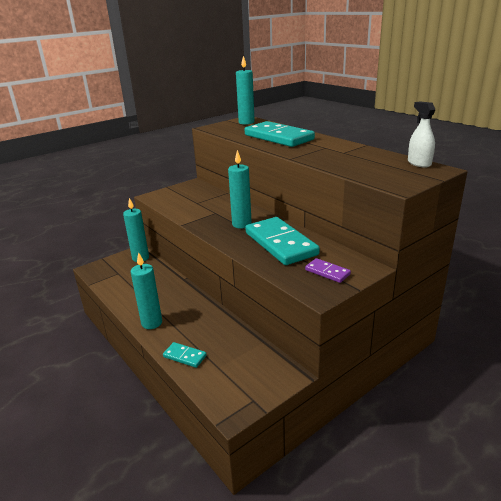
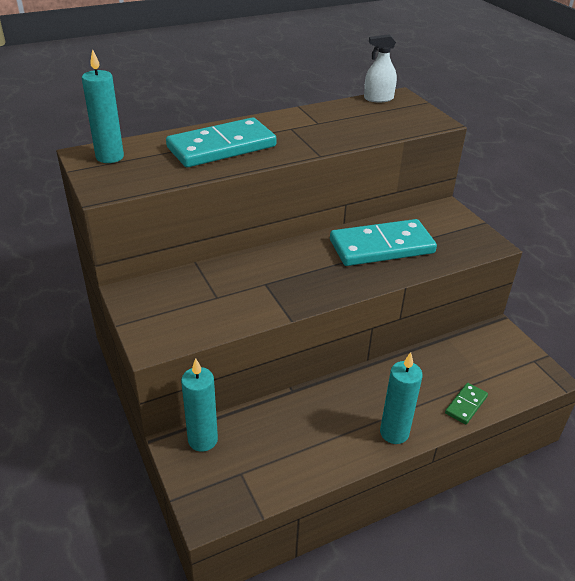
camera: 80 degrees left, 10 degrees up
turquoise domino [163,342,207,368] -> green domino [445,383,488,425]
turquoise candle [228,150,252,228] -> none
purple domino [305,258,351,283] -> none

